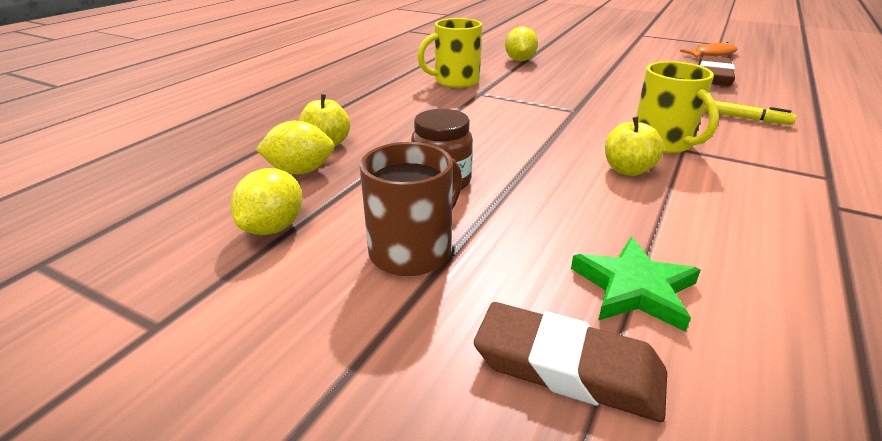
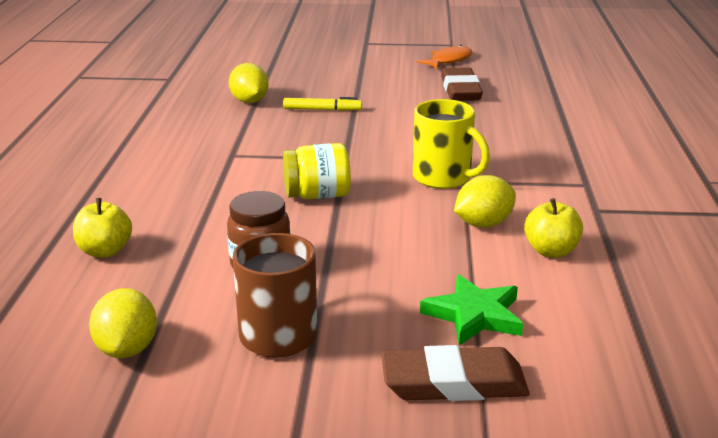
camera: 25 degrees left, 5 degrees down
yellow lemon [256,121,335,174] -> yellow lemon moved to [454,175,516,228]
yellow mug [417,18,482,88] -> none
yellow apple [605,117,664,176] -> yellow apple moved to [524,198,583,257]
yellow marker [704,101,796,125] -> yellow marker moved to [283,97,362,111]
none -> yellow jar [283,143,351,199]

